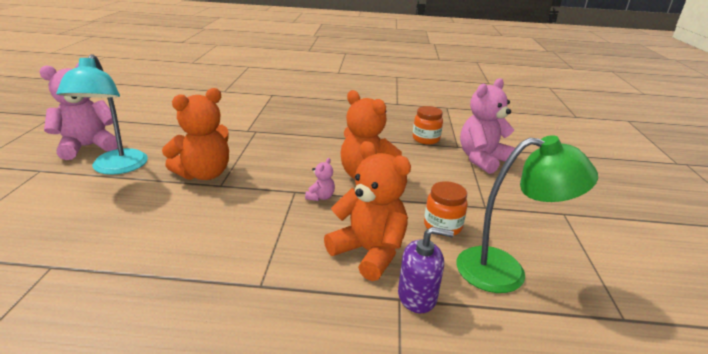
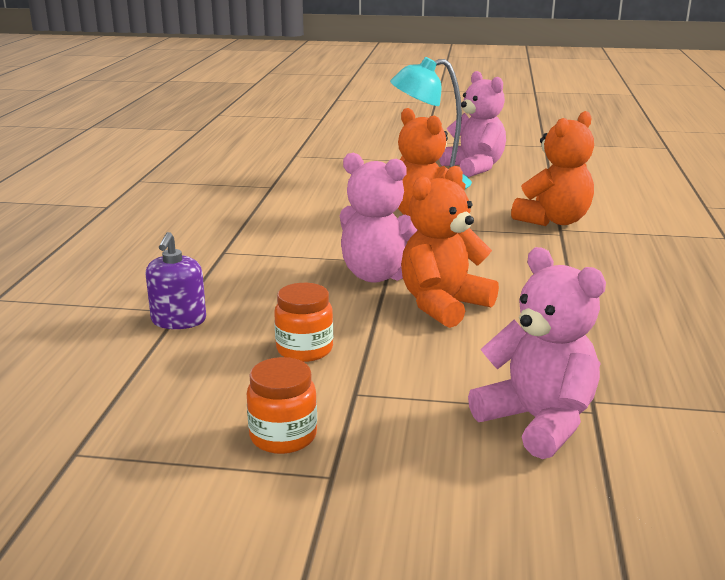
camera: 95 degrees right, 5 degrees down
pink teddy bear [305,158,335,201] -> pink teddy bear [340,153,417,283], size x2.26
orange teddy bear [324,141,411,281] -> orange teddy bear moved to [511,111,594,226]
orange jar [413,106,443,144] -> orange jar moved to [247,357,317,454]
green lamp [456,135,598,293] -> none

